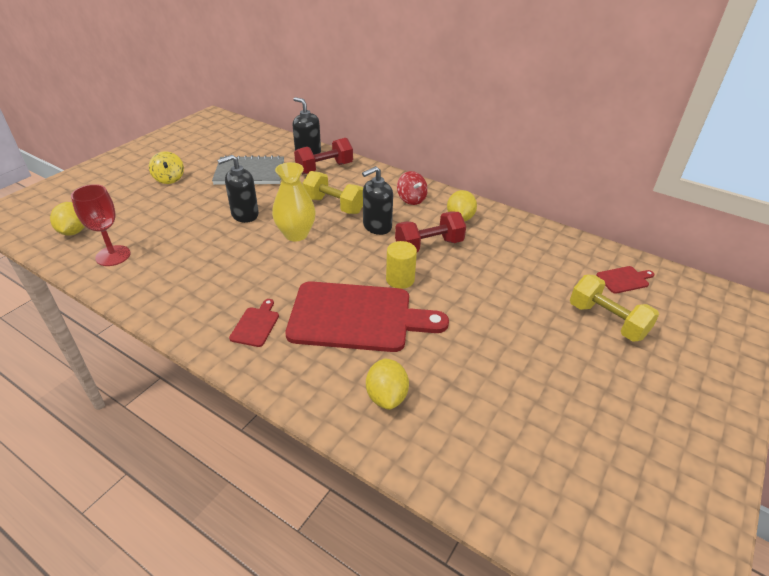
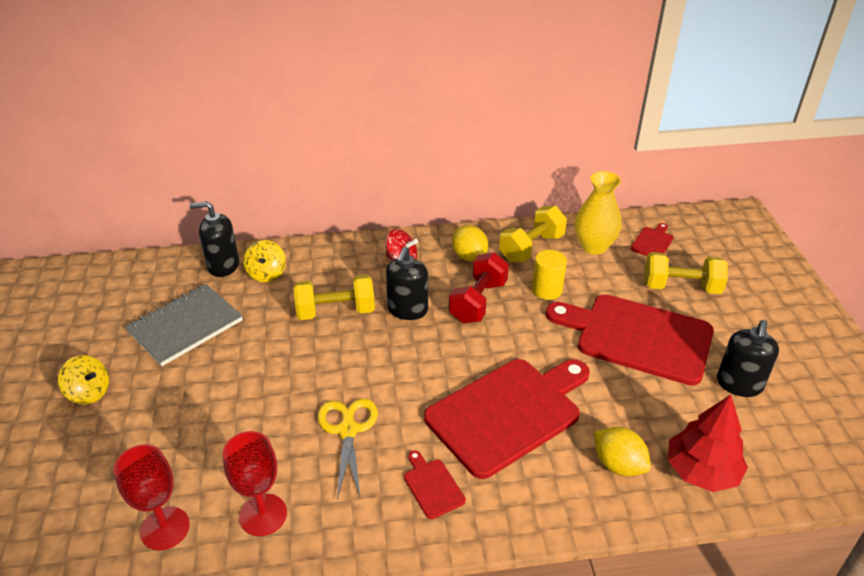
camera: 40 degrees left, 0 degrees up
yellow lemon [50,202,85,235] -> none
black soap dispenser [217,155,259,223] -> black soap dispenser moved to [717,320,779,397]
yellow vase [272,162,316,241] -> yellow vase moved to [575,171,622,255]
red dumbbell [294,138,353,174] -> yellow spinning top [243,240,286,282]
yellow cylinder [386,241,417,289] -> yellow cylinder moved to [532,250,567,300]
none -> red goblet [223,431,287,536]
none -> yellow scissors [317,399,378,499]
none -> yellow dumbbell [499,206,567,262]
none -> red cutting board [546,294,714,386]
none -> red tree [668,395,748,492]

